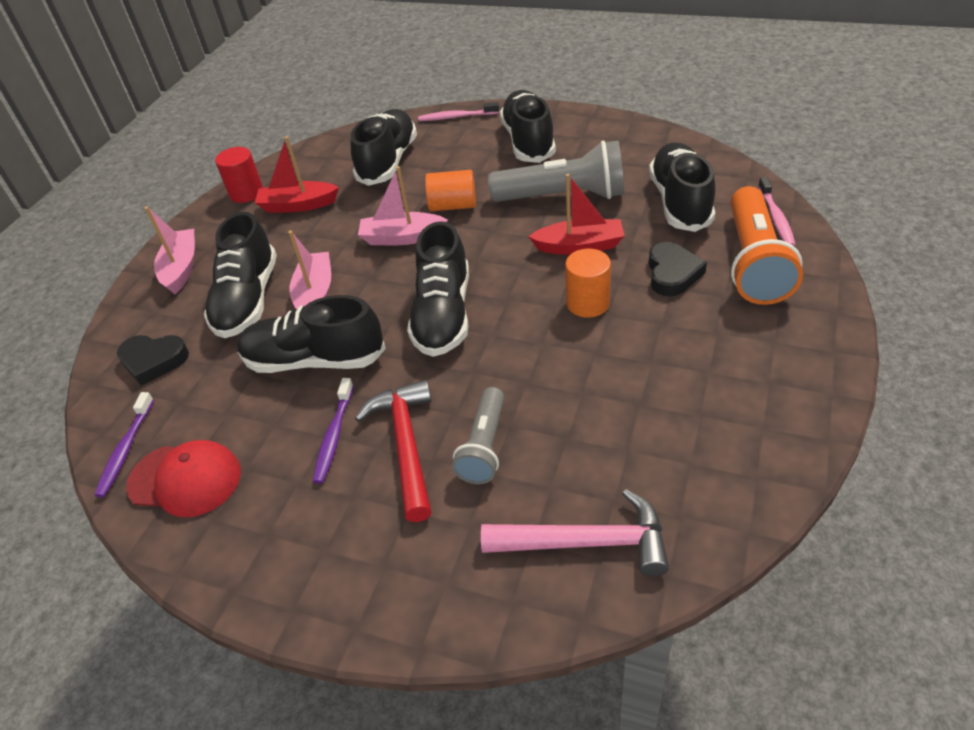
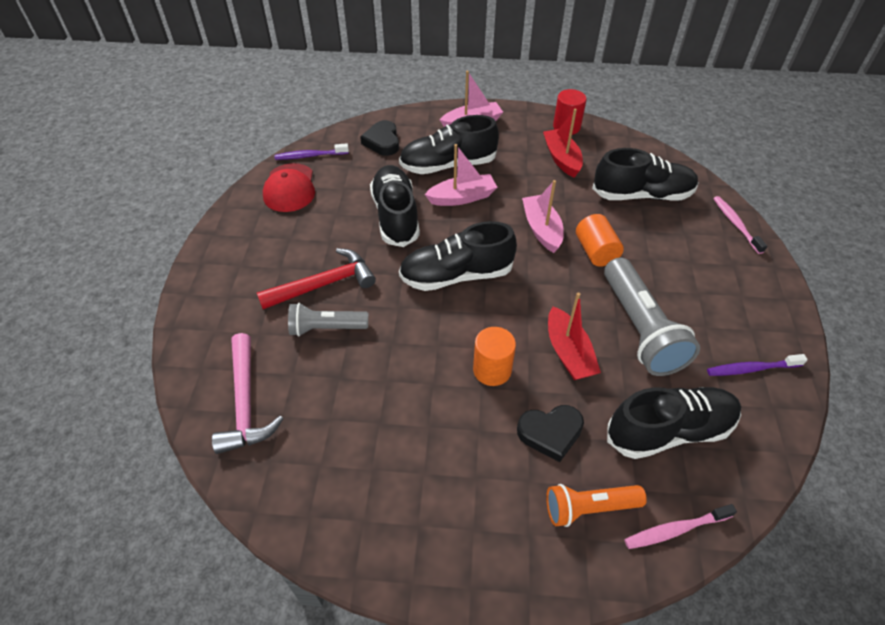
camera: 70 degrees right, 5 degrees up
purple toothbrush [313,378,354,484] -> purple toothbrush moved to [707,354,808,376]
black shoe [500,90,556,163] -> none
orange flashlight [730,186,803,305] -> orange flashlight [546,484,647,527], size x0.60

